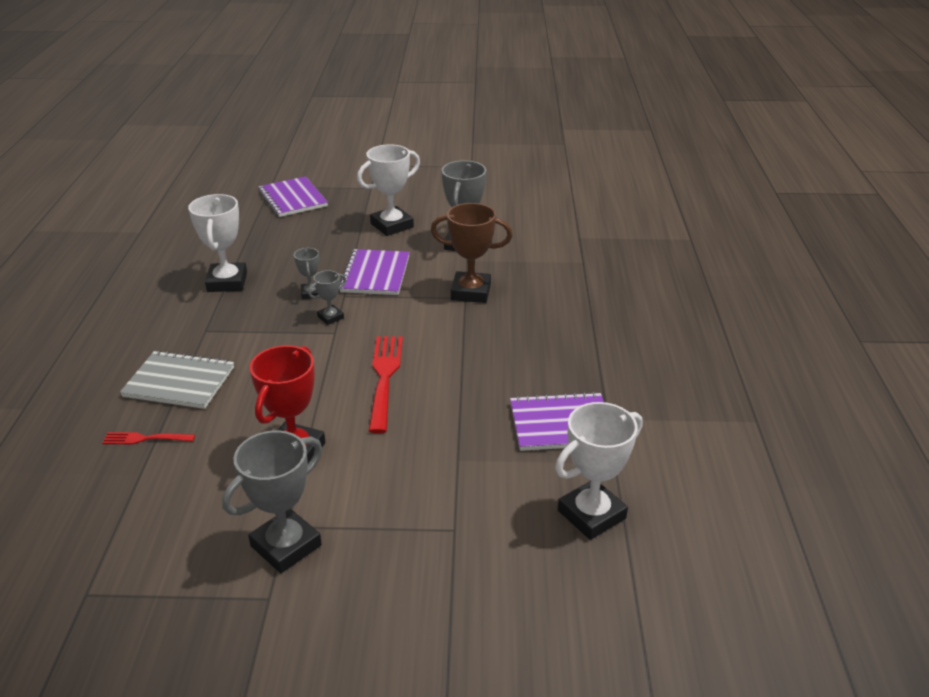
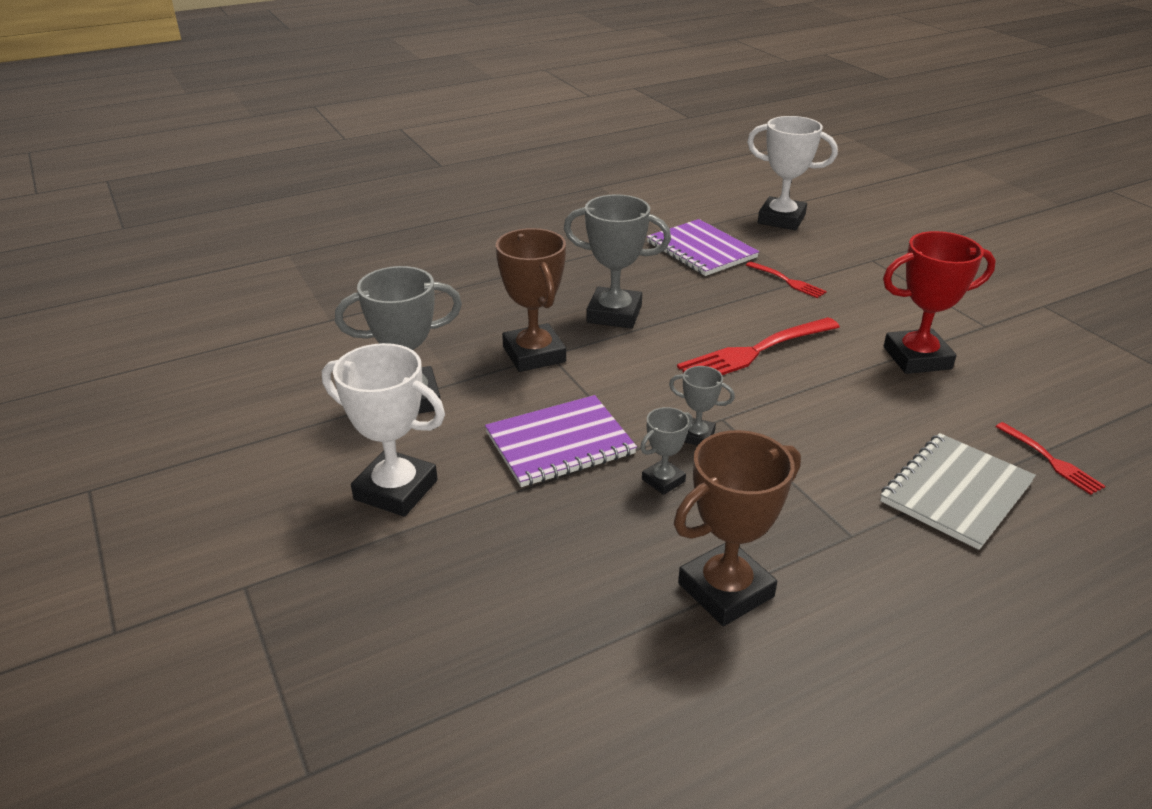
camera: 120 degrees left, 0 degrees up
grey notebook [120,350,234,409] -> grey notebook turned 60 degrees clockwise [880,433,1036,550]
white trophy [188,194,247,292] -> brown trophy [674,430,801,626]
grey trophy [222,430,322,573] -> grey trophy moved to [564,194,671,329]
purple notebook [258,176,328,217] -> none
none -> red fork [746,262,827,298]

